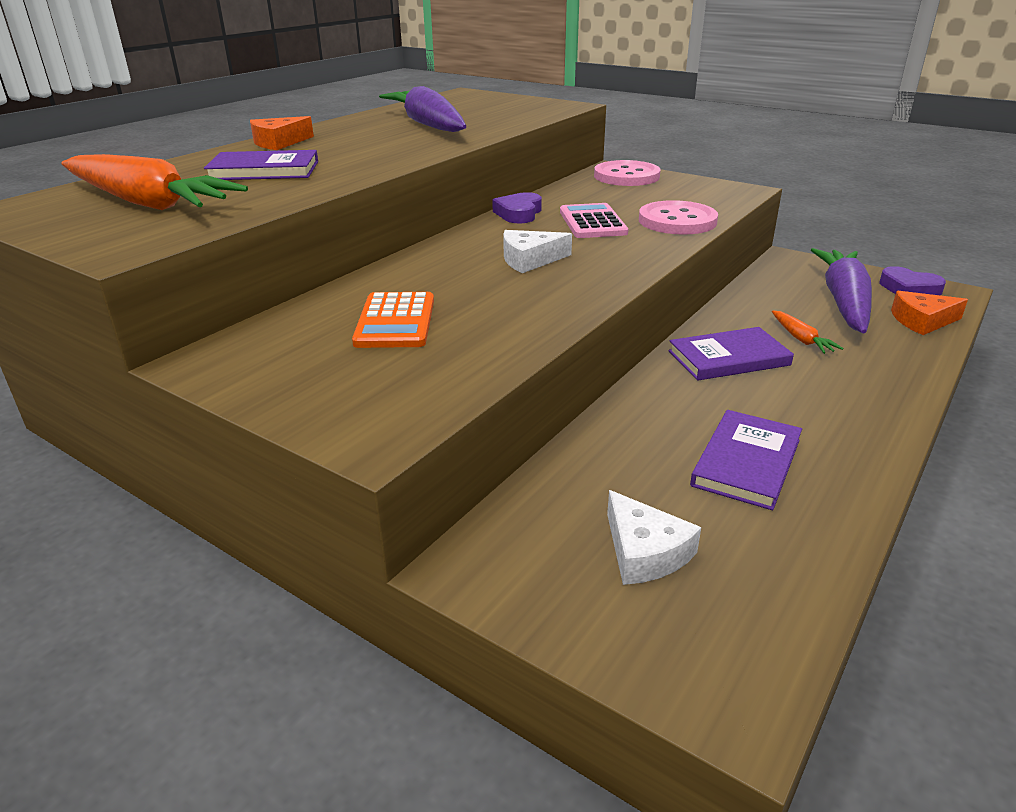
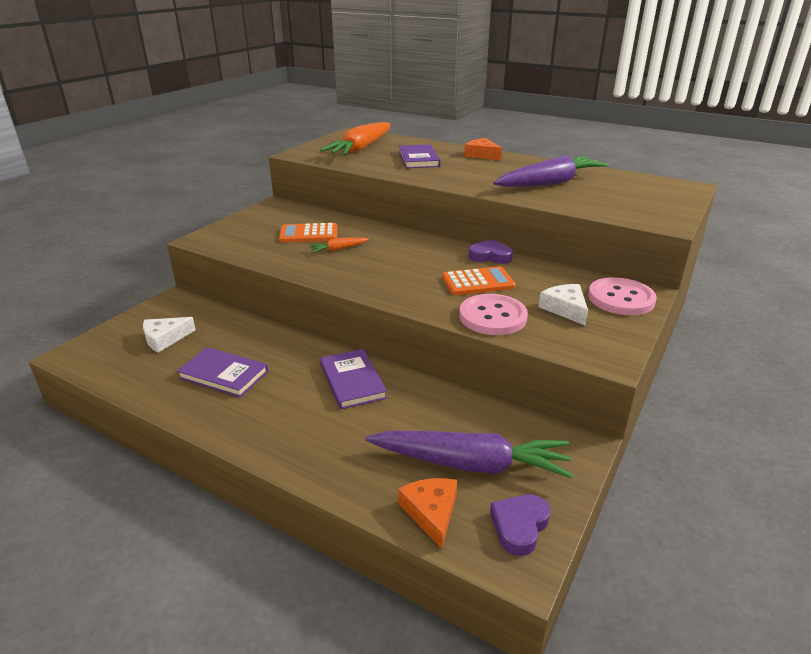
camera: 85 degrees right, 0 degrees up
white cheese [503,230,572,273] -> white cheese moved to [539,284,588,326]
pink calculator [560,203,628,238] -> orange calculator [442,266,516,295]
orange carrot [772,310,843,354] -> orange carrot moved to [309,237,369,253]

